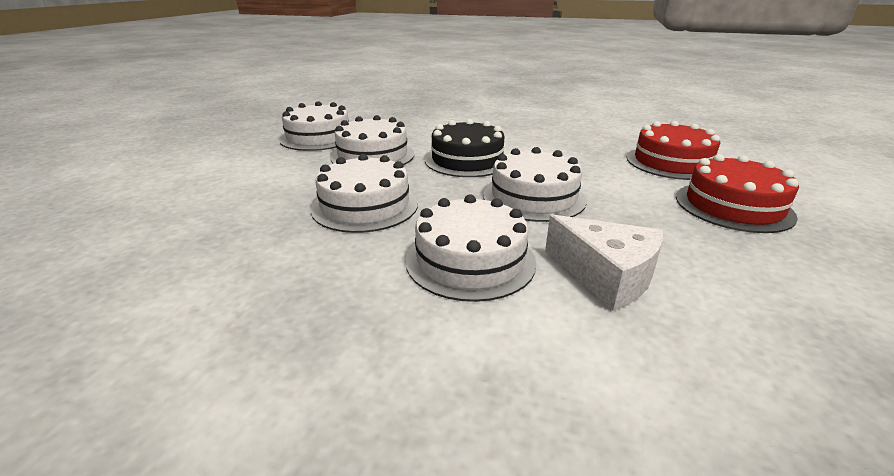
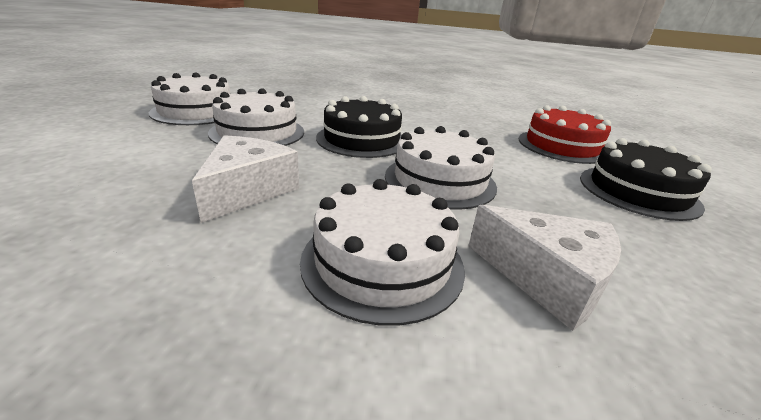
camera: 10 degrees left, 0 degrees up
white cake [311,154,418,233] -> white cheese [192,135,299,223]
red cake [676,154,799,233] -> black cake [580,138,712,221]

